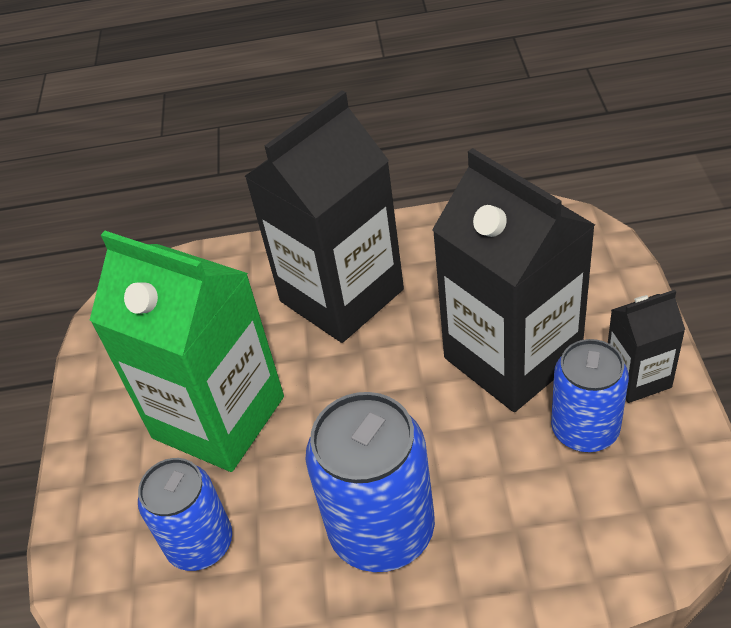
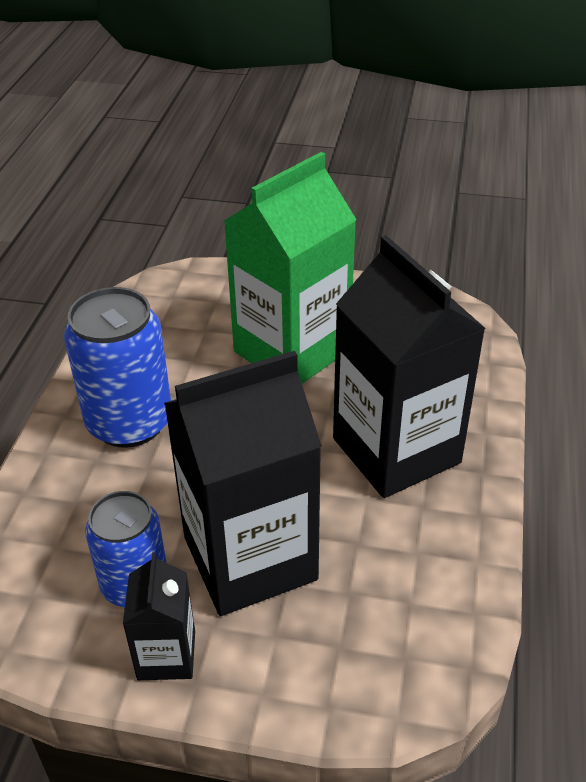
camera: 100 degrees right, 5 degrees down
blue can [138,458,232,571] -> none

